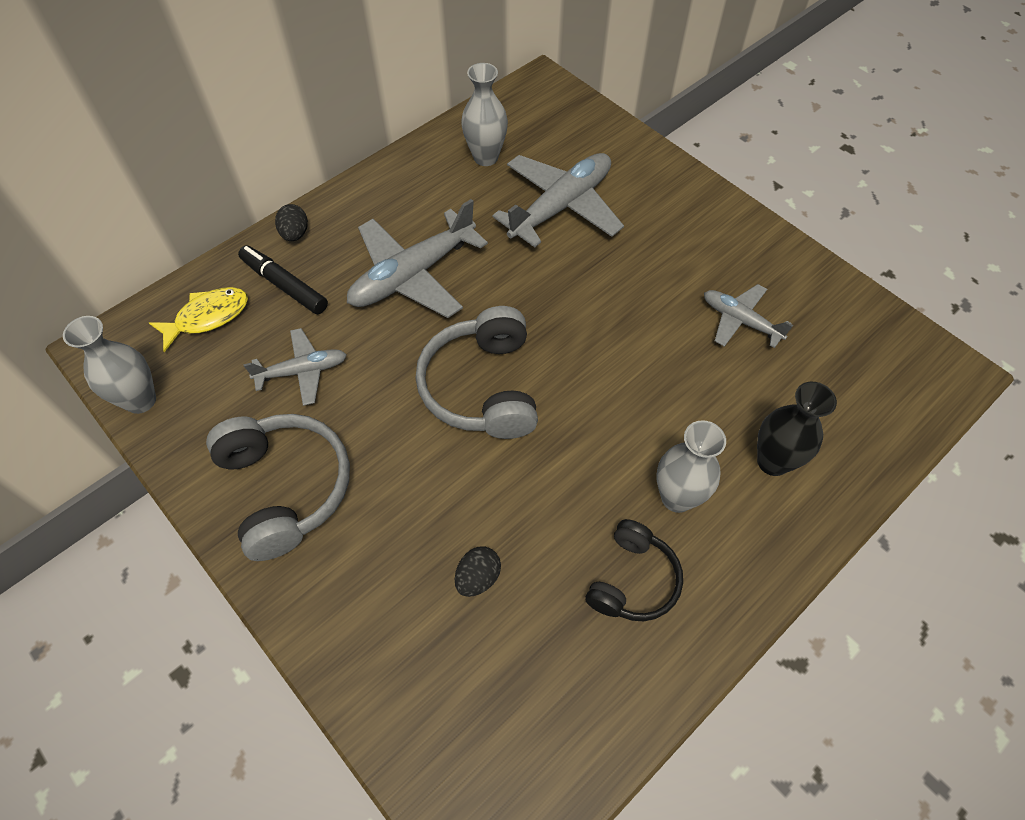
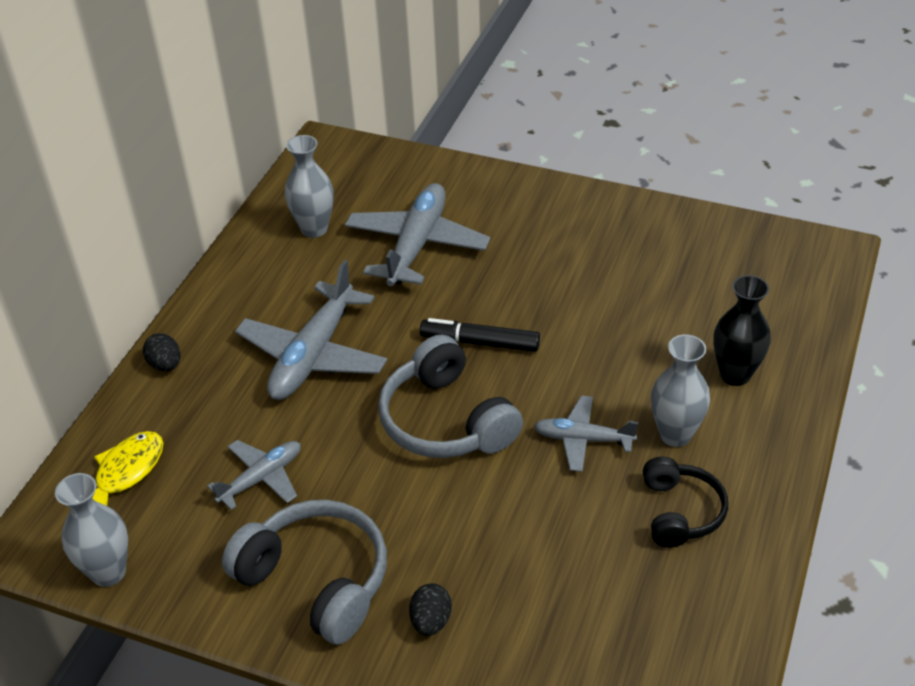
camera: 25 degrees left, 15 degrees down
black marker [238,245,328,314] -> black marker moved to [420,318,540,352]
black egg [455,546,501,597] -> black egg moved to [409,583,452,636]
grey plane [704,284,793,348] -> grey plane moved to [534,396,638,472]

